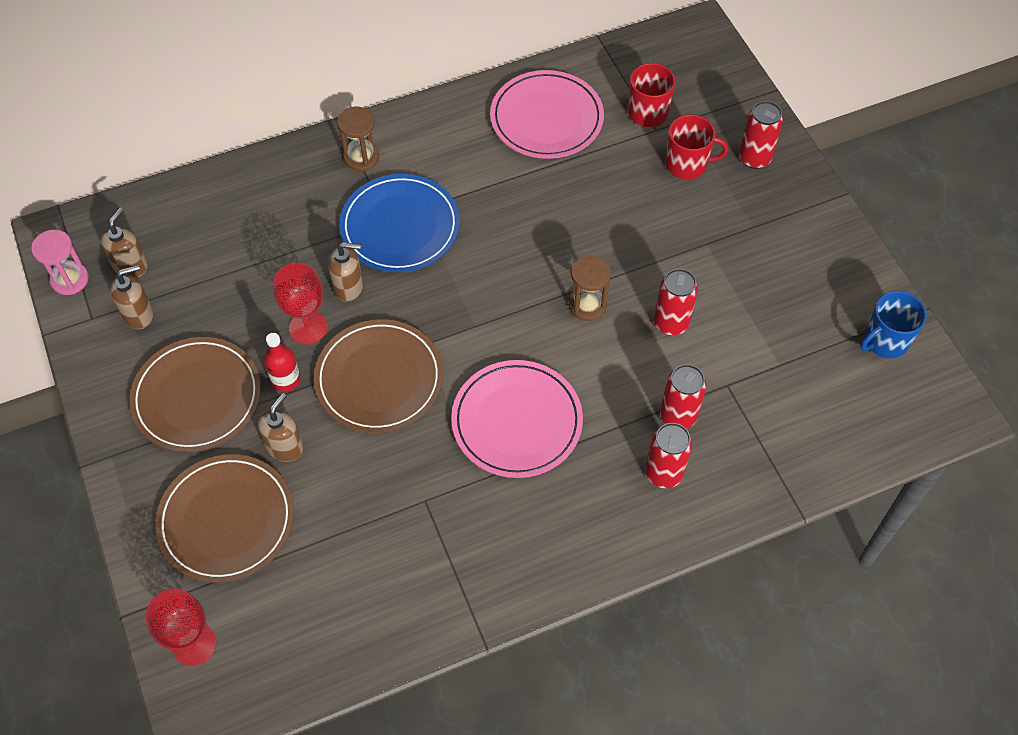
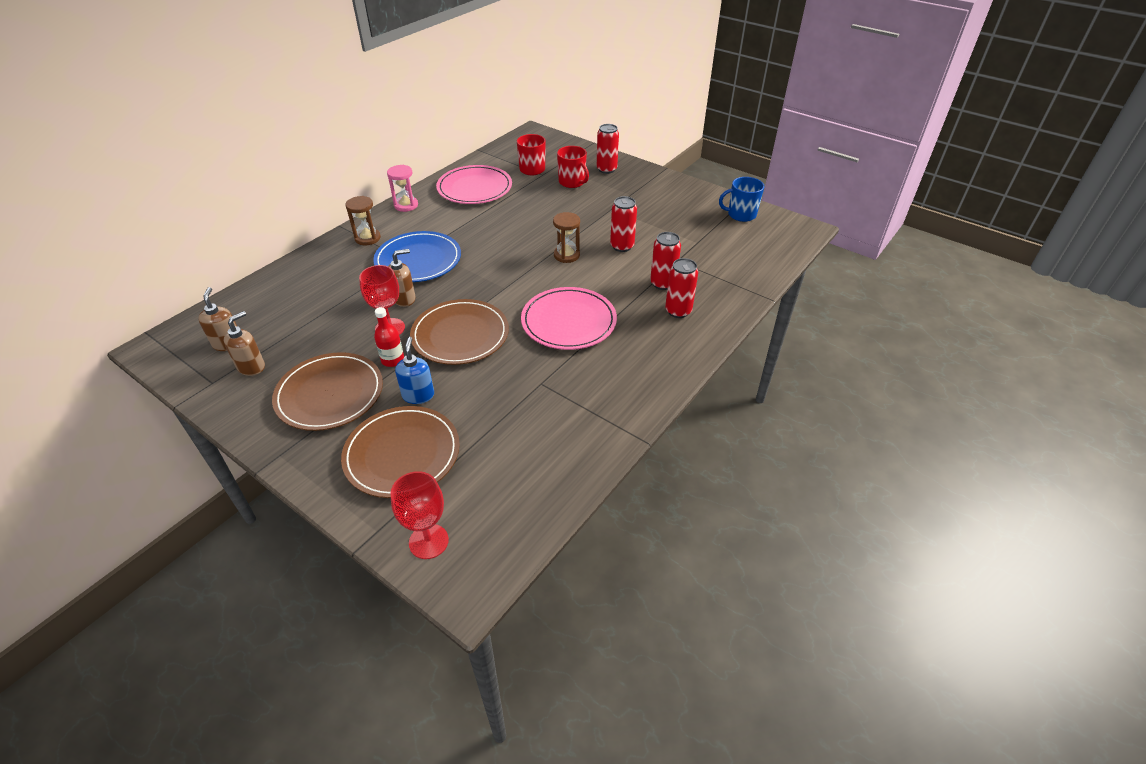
camera: 30 degrees left, 15 degrees down
pink hourglass [31,230,89,295] -> pink hourglass moved to [387,165,418,212]
brown soap dispenser [258,393,303,462] -> blue soap dispenser [395,337,434,404]
red mug [665,115,728,179] -> red mug turned 75 degrees clockwise [557,146,589,188]
blue mug [860,291,927,358] -> blue mug turned 60 degrees clockwise [719,177,765,222]

